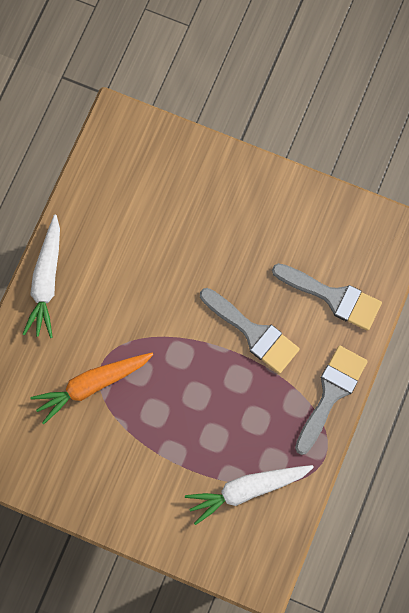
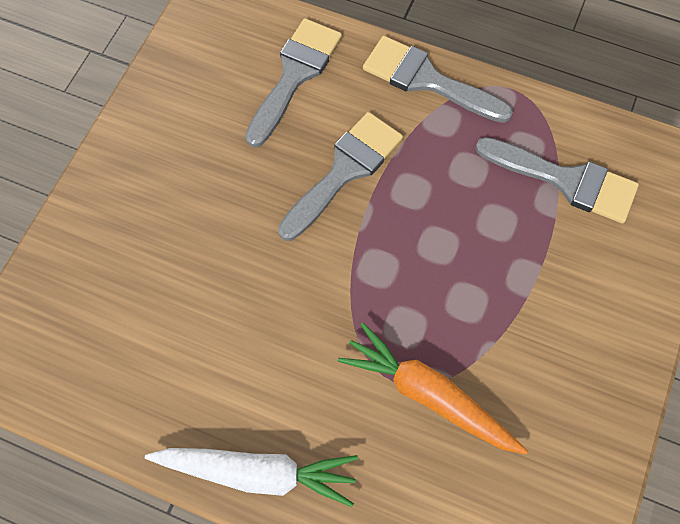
camera: 90 degrees left, 10 degrees down
orange carrot [30,353,154,424] -> orange carrot turned 150 degrees clockwise [338,323,528,454]
white carrot [185,465,314,525] -> grey brush [475,137,639,224]

